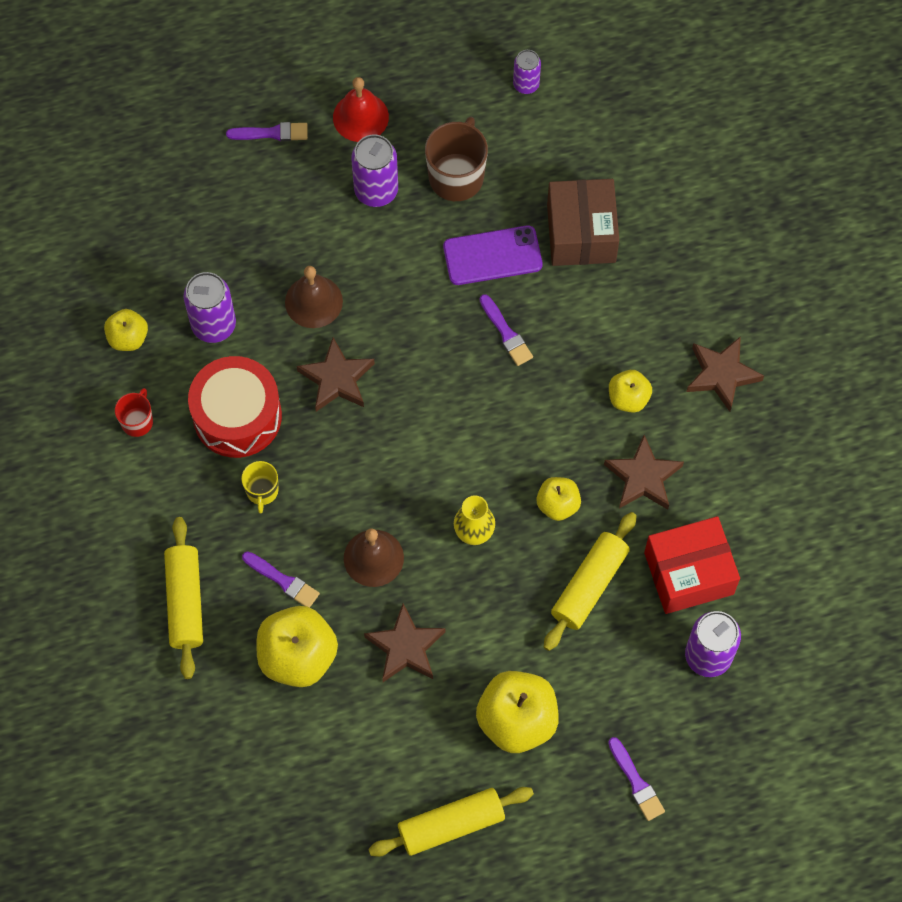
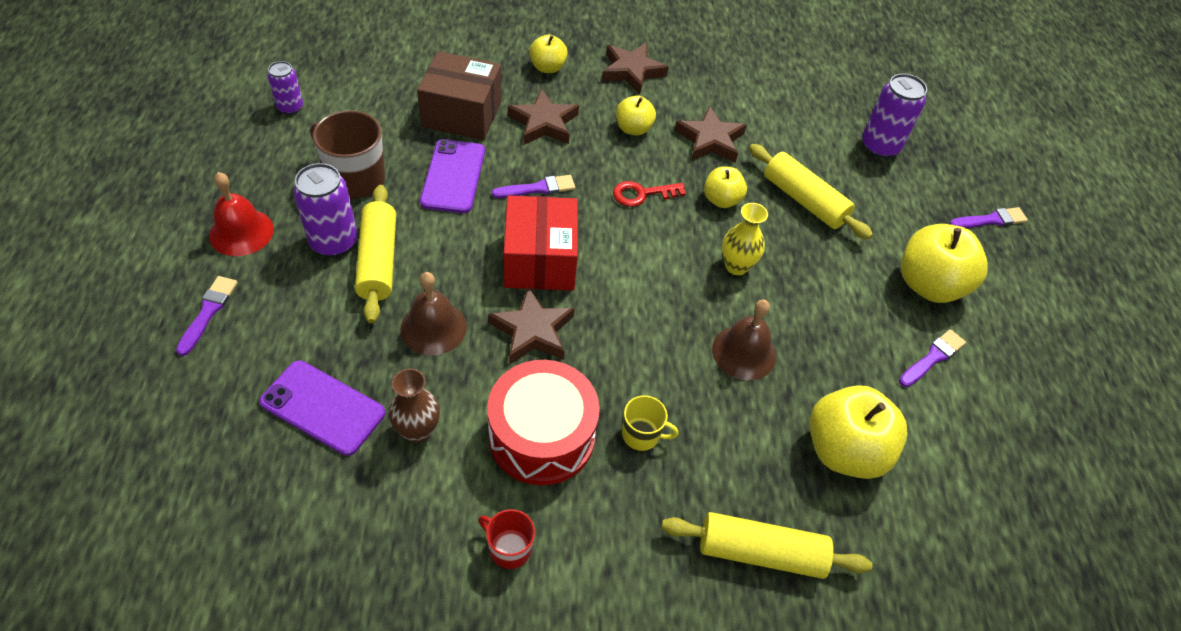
camera: 80 degrees left, 15 degrees down
yellow apple [104,309,148,351] -> yellow apple moved to [529,34,568,73]
purple can [184,272,236,343] -> brown vase [389,368,440,443]
purple brush [242,551,320,607] -> purple brush moved to [899,329,966,387]
brown star [364,603,446,682] -> brown star moved to [508,89,579,145]
yellow rolling pin [368,787,534,857] -> yellow rolling pin moved to [355,185,396,323]
red box [644,516,740,614] -> red box moved to [503,195,578,290]
none -> purple phone [259,360,385,456]
none -> red key [613,181,686,207]

